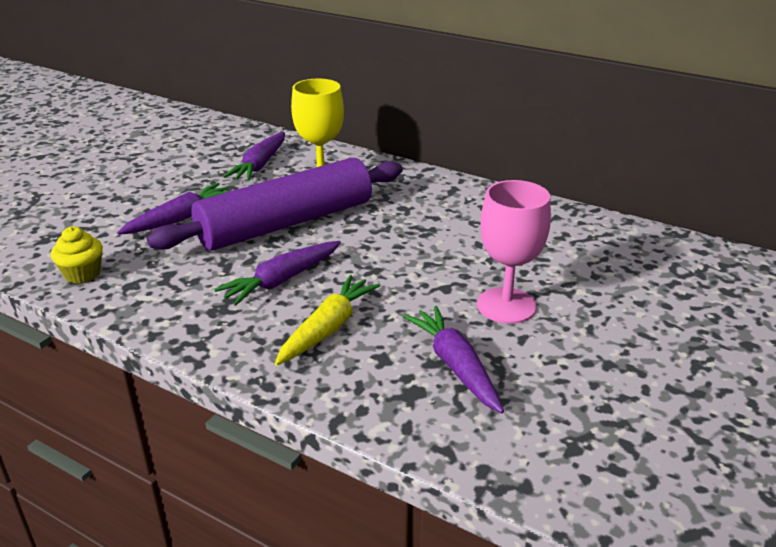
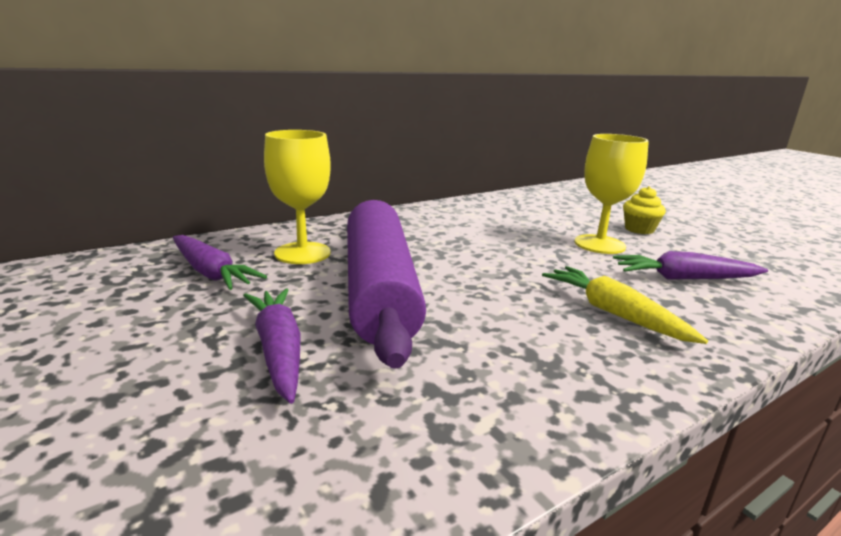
camera: 65 degrees left, 10 degrees down
yellow cupcake [51,226,103,283] -> yellow cupcake moved to [623,186,666,234]
purple carrot [214,241,341,306] -> none
pink goblet [477,180,551,324] -> yellow goblet [574,134,649,254]

